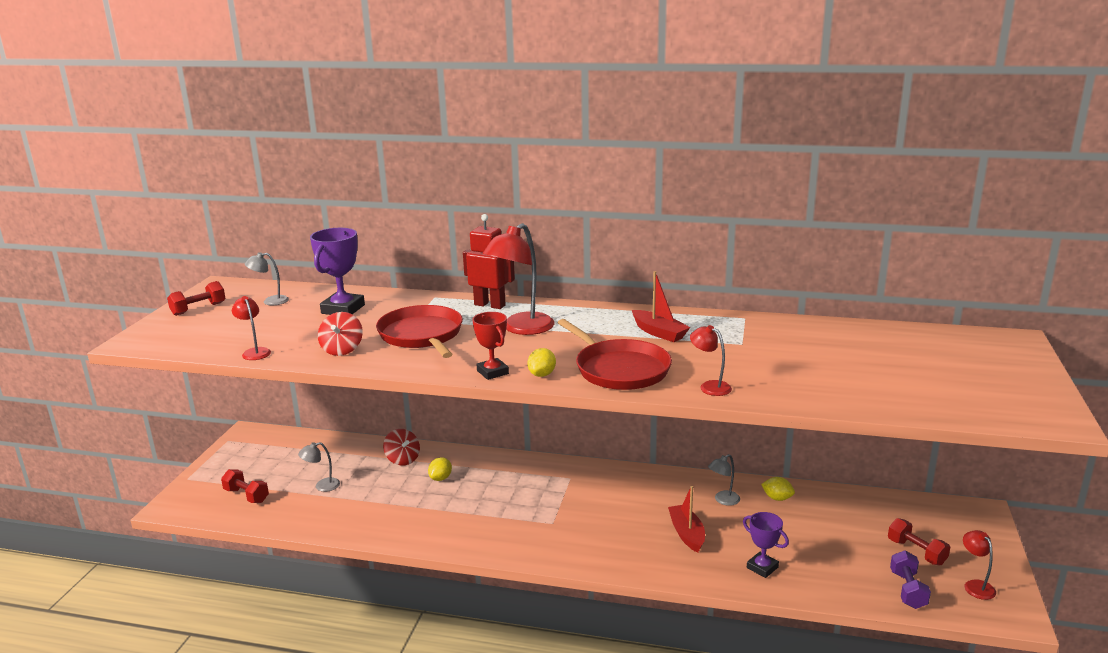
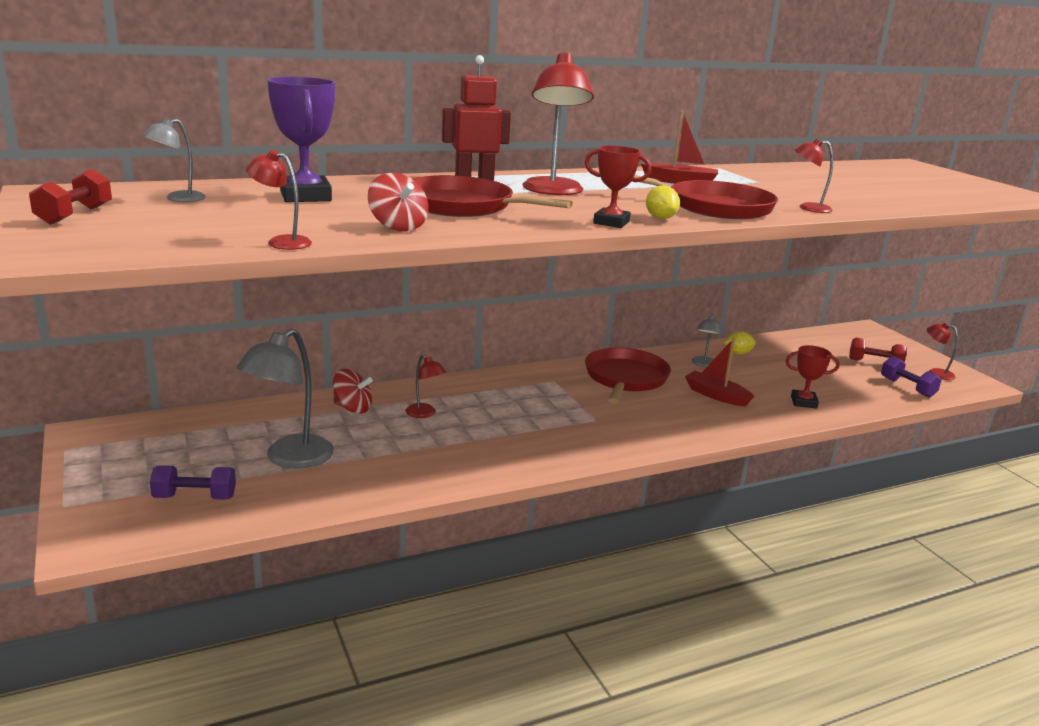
camera: 40 degrees left, 0 degrees up
red dumbbell [221,469,269,503] -> purple dumbbell [150,465,236,500]
grey lamp [298,442,340,492] -> grey lamp [237,329,334,469], size x1.93
yellow lemon [428,457,452,481] -> red lamp [406,354,446,418]
purple trophy [743,512,789,578] -> red trophy [786,345,840,409]
none -> red pan [585,348,671,404]

